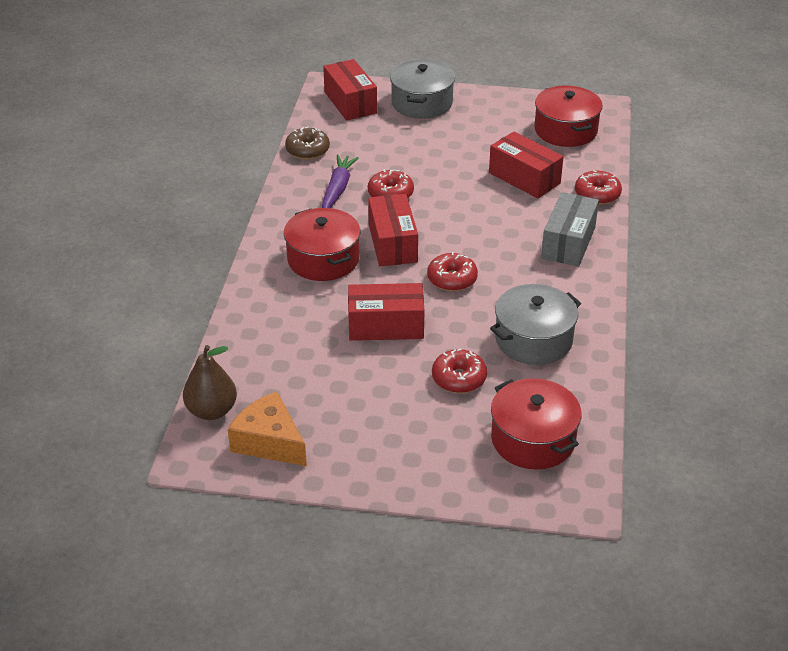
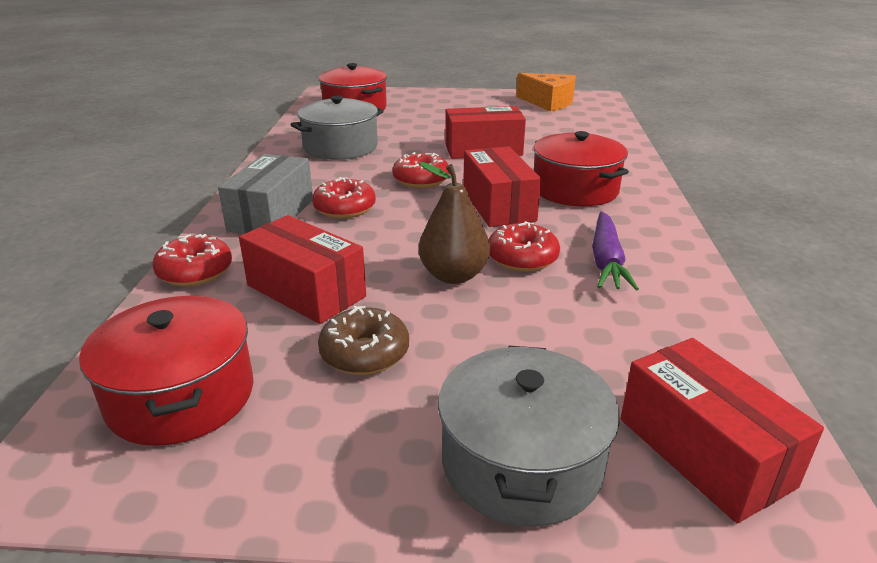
camera: 175 degrees right, 10 degrees down
brown pear [183,345,237,420] -> brown pear moved to [419,162,490,284]
brown donut [285,127,330,160] -> brown donut moved to [318,306,409,375]
red donut [432,349,487,393] -> red donut moved to [312,177,376,219]

